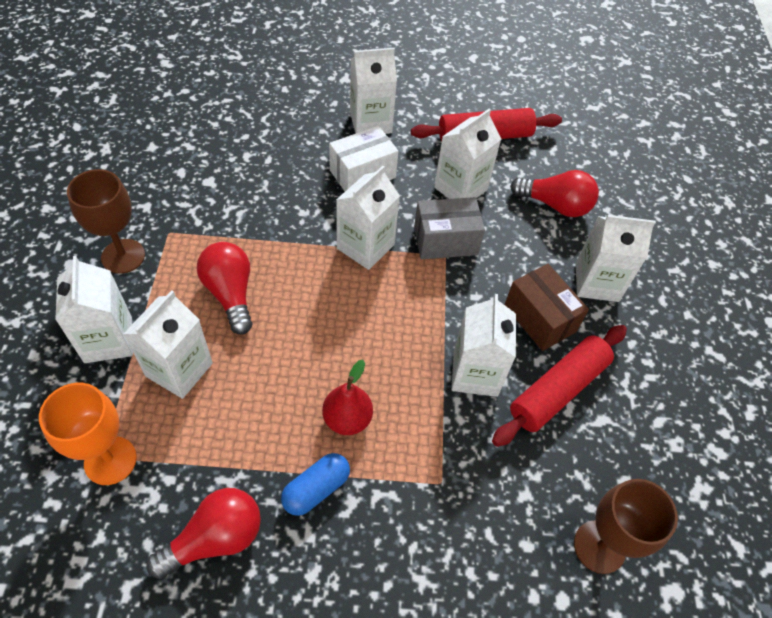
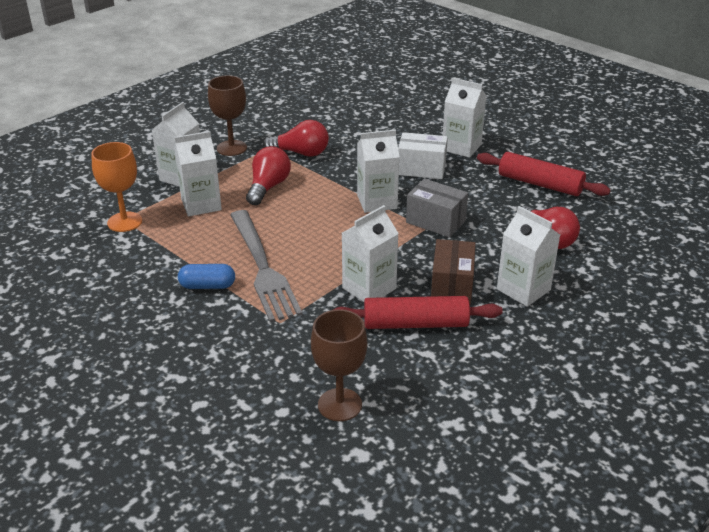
camera: 45 degrees right, 20 degrees down
red light bulb [147,488,261,579] -> red light bulb moved to [263,120,329,157]
red pear [322,360,373,435] -> grey fork [230,210,302,322]
white carton [434,109,501,199] -> none

